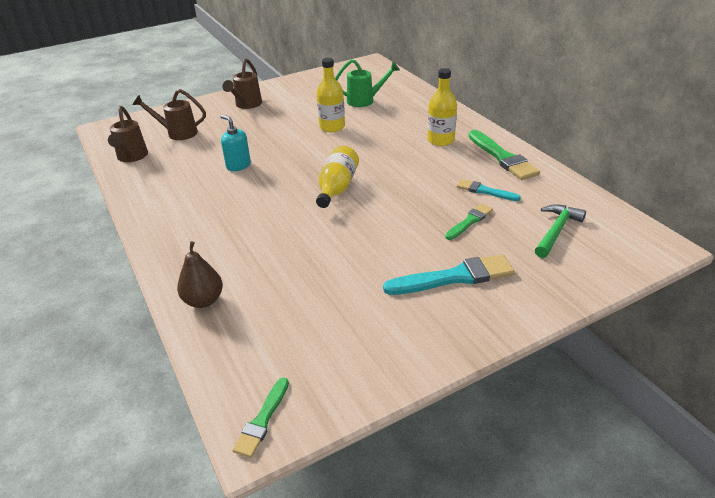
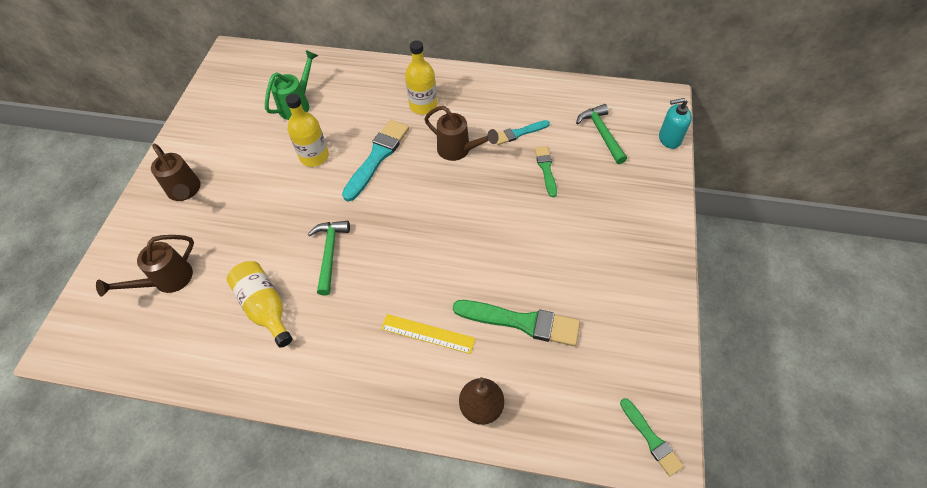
camera: 50 degrees left, 20 degrees up
brown watering can [108,106,148,162] -> brown watering can moved to [424,106,499,161]
turquoise soap dispenser [221,115,251,171] -> turquoise soap dispenser moved to [659,98,692,149]
yellow bottle [316,146,359,208] -> yellow bottle moved to [226,261,292,348]
turquoise brush [383,254,515,295] -> turquoise brush moved to [342,120,409,201]
green brush [468,130,540,180] -> green brush moved to [453,300,580,346]
none -> green hammer [308,221,350,295]
none -> yellow ruler [381,314,476,354]

